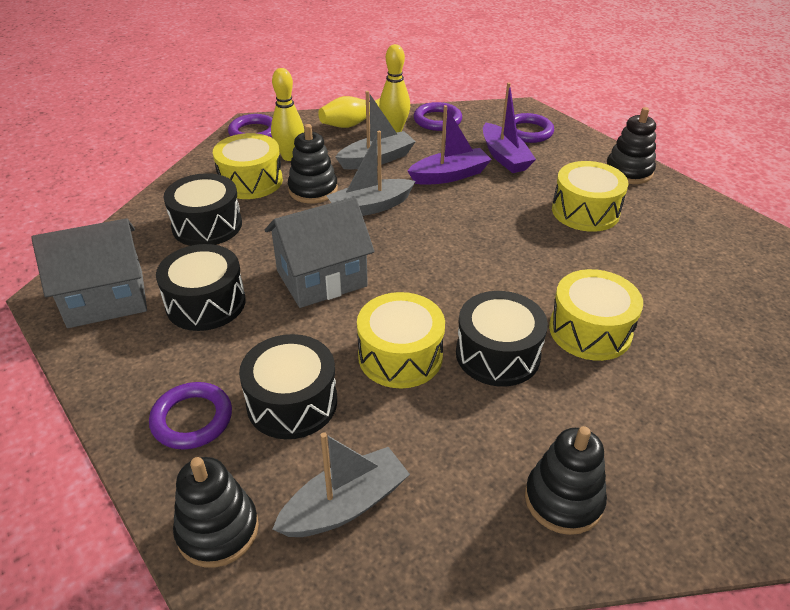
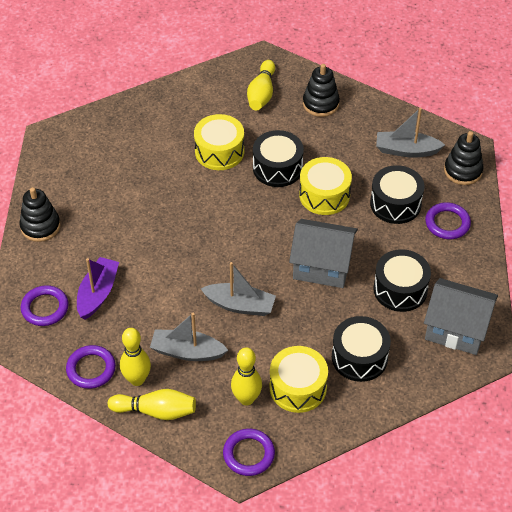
camera: 140 degrees left, 10 degrees up
black stacking toy [288,124,338,203] -> none
purple boat [407,105,492,185] -> none
yellow drum [552,161,629,232] -> none
none -> yellow bowling pin [247,60,275,110]

